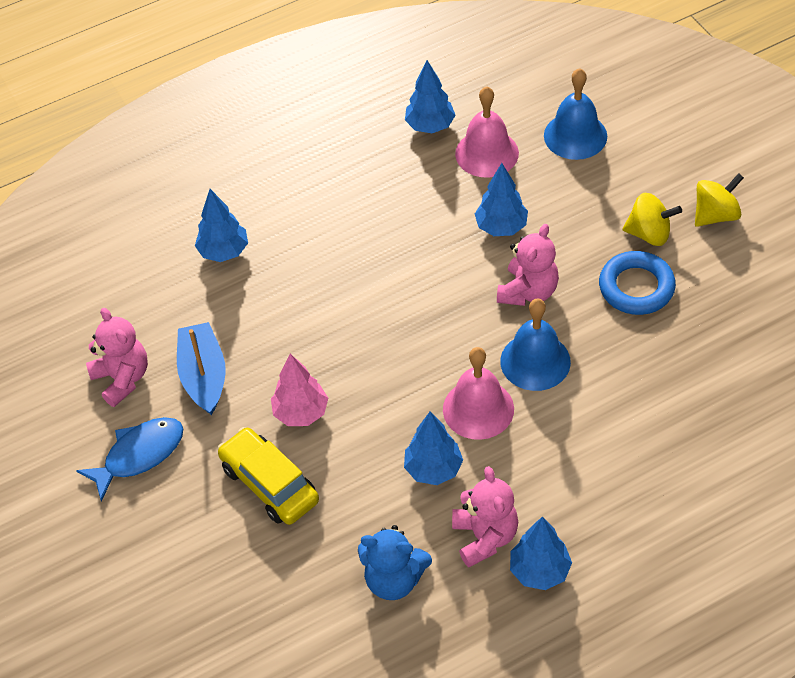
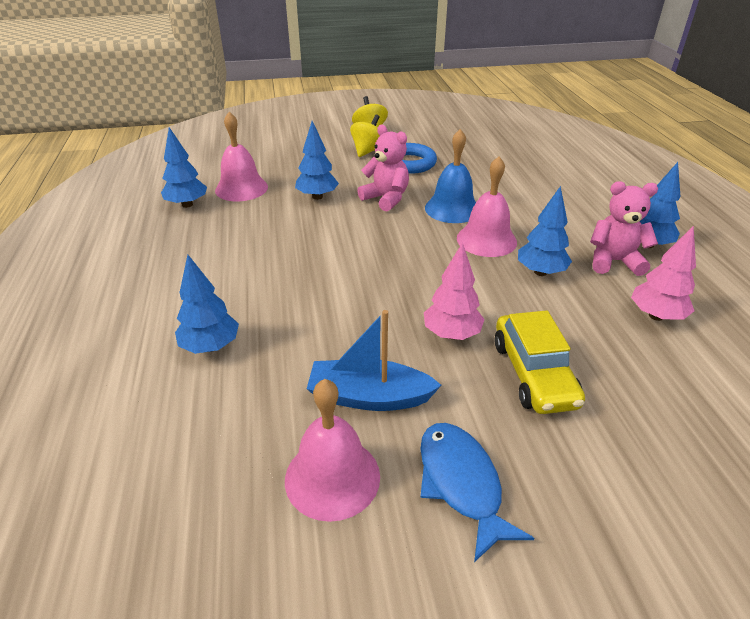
camera: 75 degrees left, 15 degrees down
pink teddy bear [86,308,148,407] -> pink bell [285,379,380,522]
yellow car [217,427,319,525] -> yellow car turned 75 degrees counterclockwise [495,310,585,414]
blue teddy bear [358,525,432,600] -> pink tree [631,225,696,321]
blue bell [544,68,607,160] -> none

